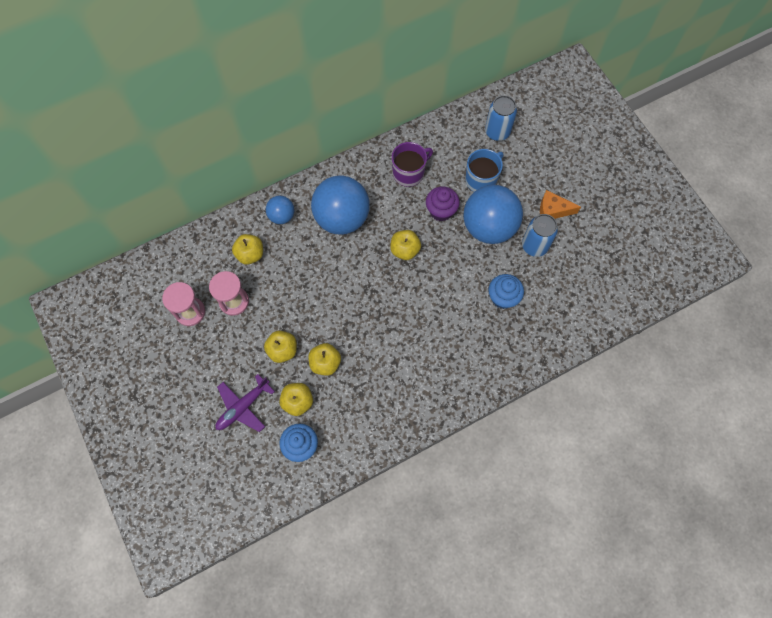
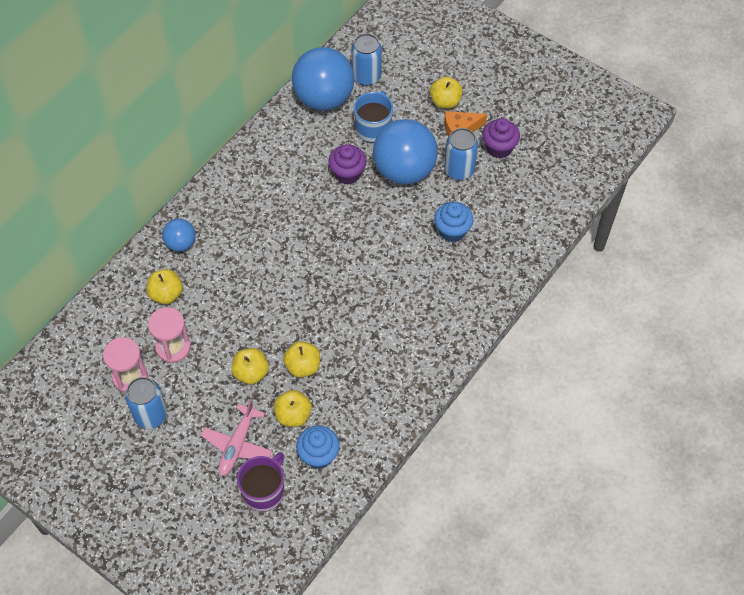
camera: 25 degrees left, 10 degrees down
purple plane [215,374,275,432] -> pink plane [201,399,272,476]
blue ball [311,175,370,235] -> blue ball moved to [292,47,354,111]
yellow apple [390,230,421,260] -> yellow apple moved to [430,77,463,109]
purple mug [392,142,433,187] -> purple mug moved to [237,452,284,512]
none -> blue can [125,377,167,429]
none -> purple cupcake [482,118,520,159]

